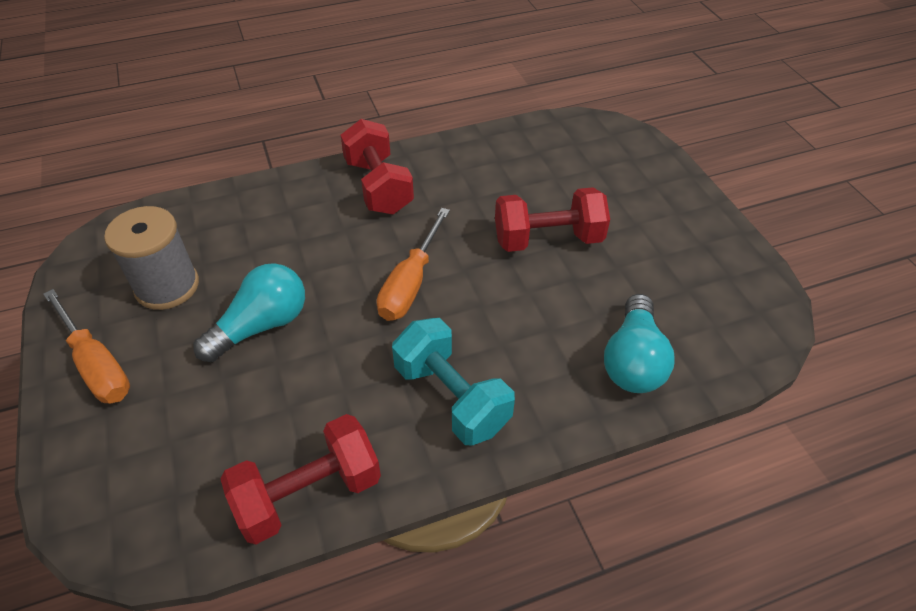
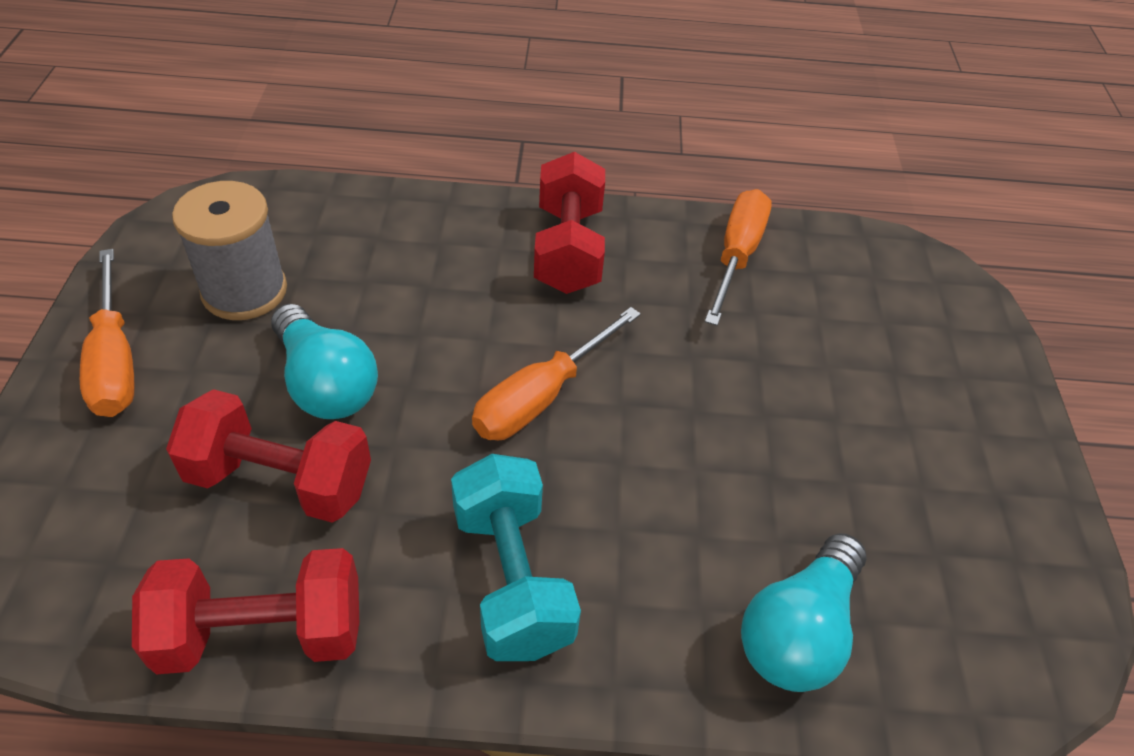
camera: 20 degrees right, 0 degrees up
turquoise light bulb [194,263,305,362] -> turquoise light bulb turned 75 degrees clockwise [271,304,378,419]
red dumbbell [495,187,610,252] -> red dumbbell moved to [166,389,371,523]
none -> orange screwdriver [705,189,772,326]

